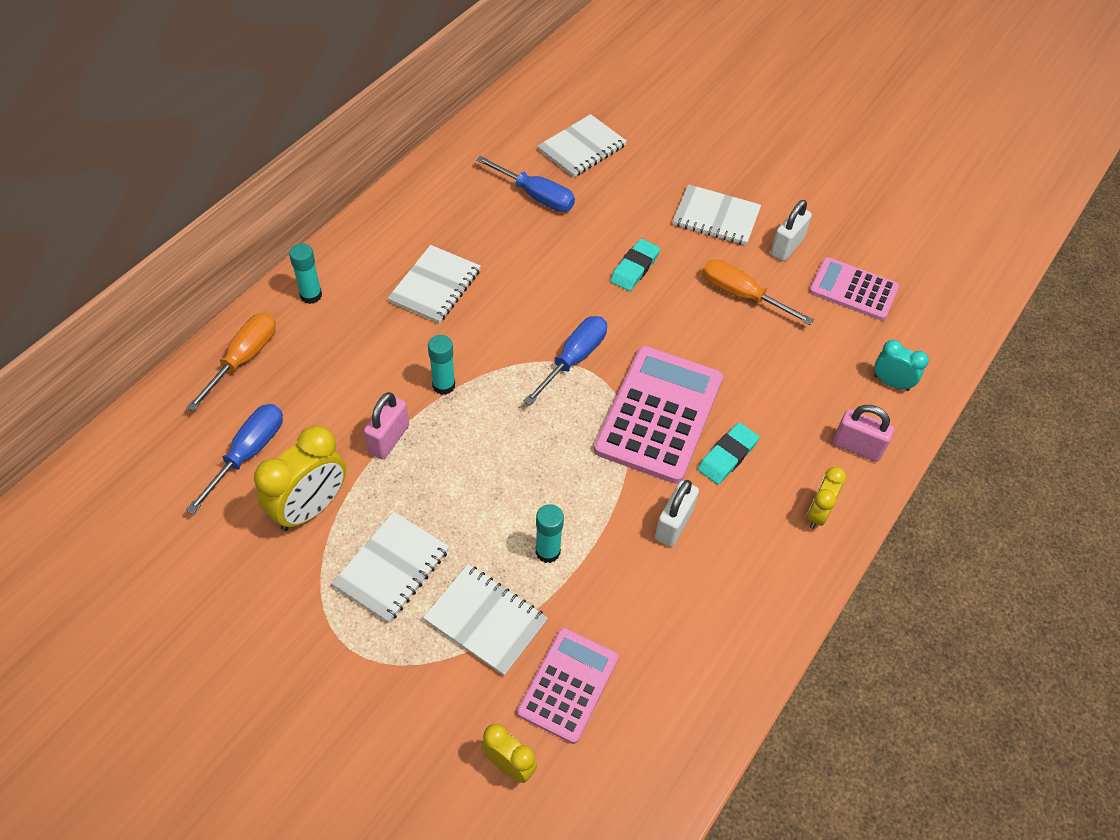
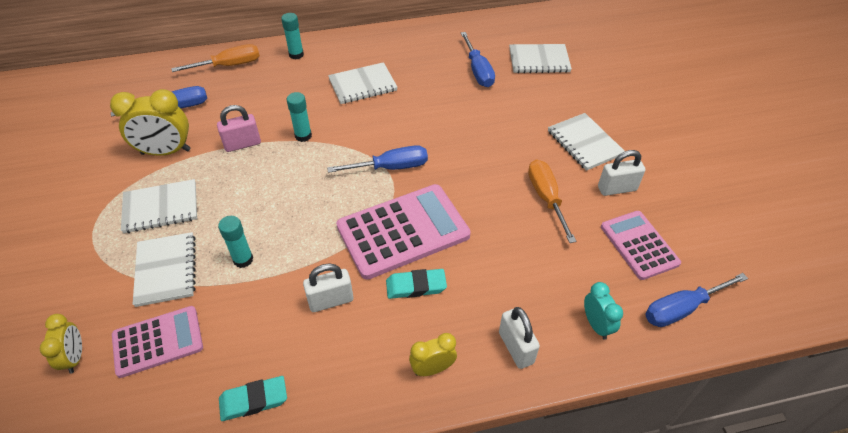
camera: 45 degrees right, 5 degrees down
turquoise eraser [610,239,660,291] -> turquoise eraser moved to [219,376,287,421]
pink padlock [833,405,894,462] -> white padlock [499,307,540,369]
none -> blue screwdriver [645,273,748,327]

